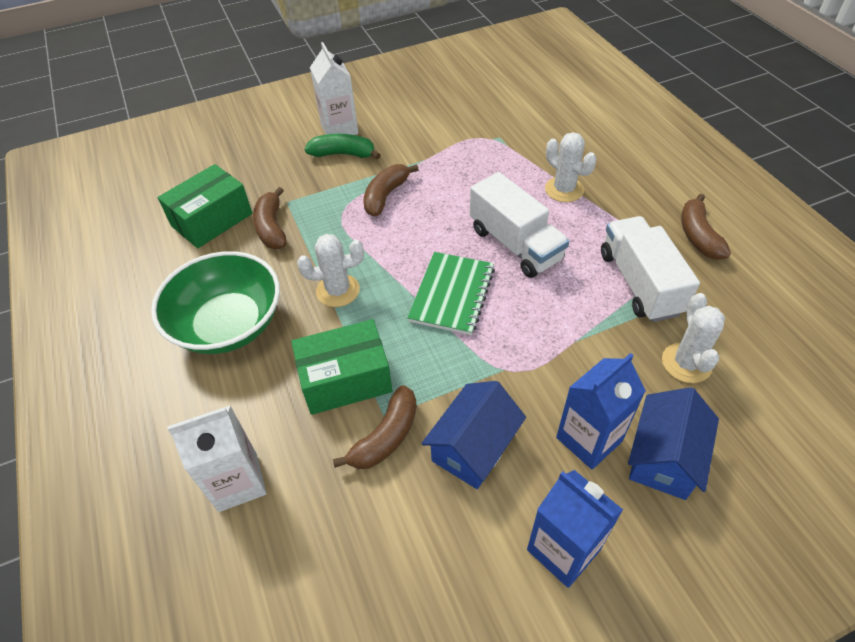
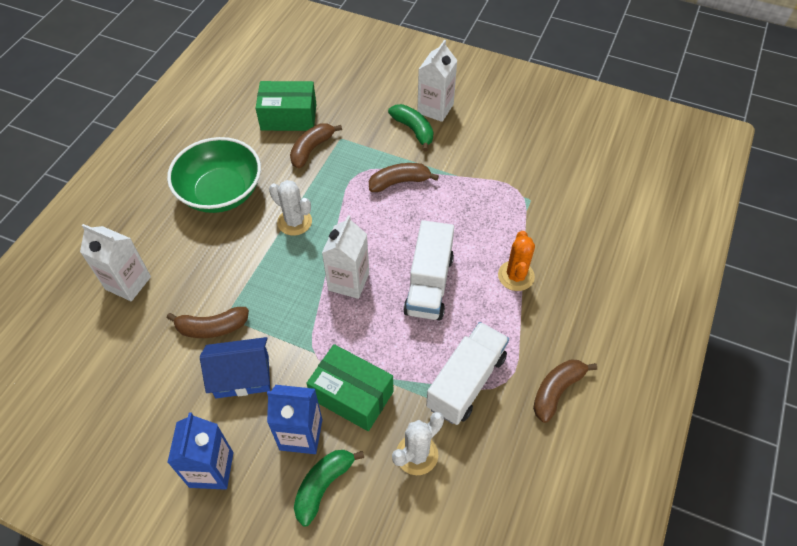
camera: 45 degrees right, 5 degrees up
green box [291,319,393,415] -> green box moved to [306,344,393,431]
green notebook [407,252,495,335] -> white carton [322,215,369,299]
white cactus [545,132,597,202] -> orange cactus [498,231,535,291]
blue house [628,387,719,500] -> green banana [294,450,364,527]

